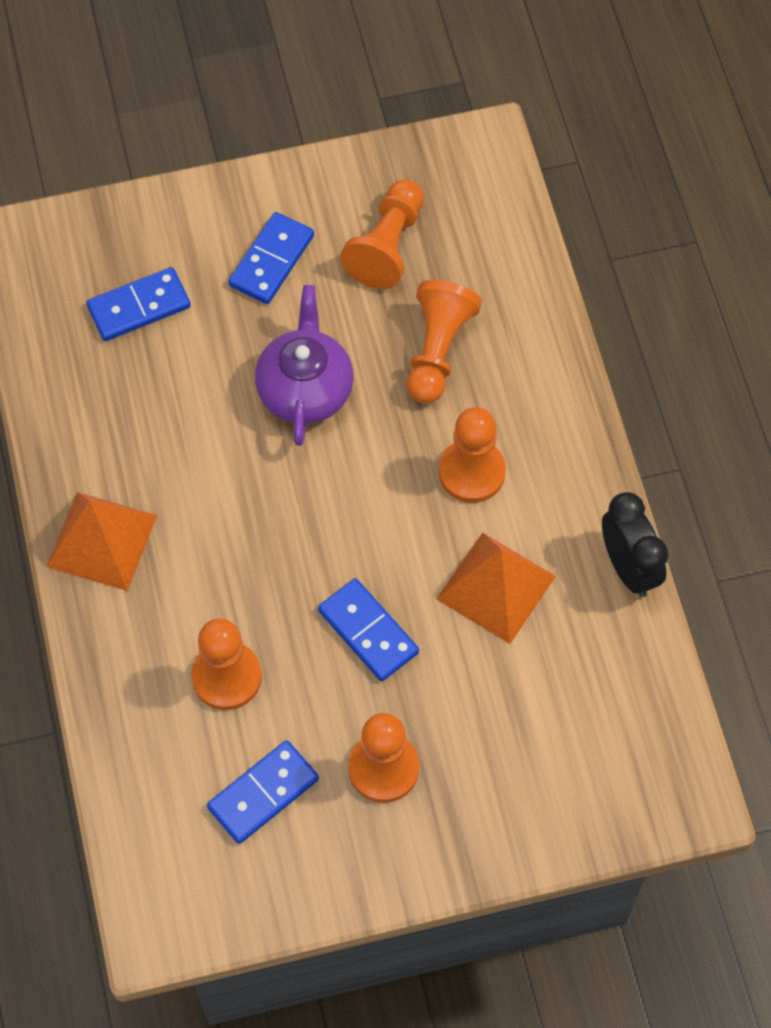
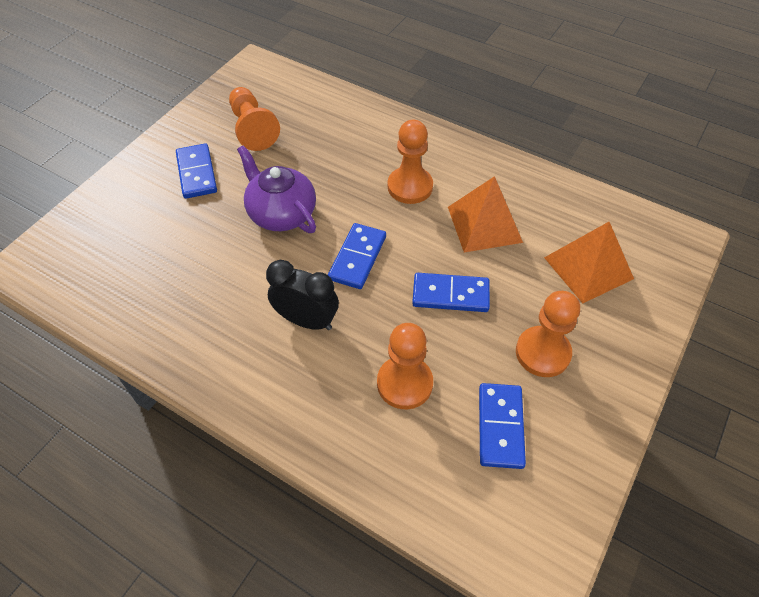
camera: 45 degrees left, 10 degrees down
orange pyramid [46,492,157,591] -> orange pyramid moved to [544,222,634,303]
blue domino [86,267,191,341] -> blue domino moved to [328,223,386,289]
orange pawn [407,280,482,404] -> none
black clock [602,492,668,597] -> black clock moved to [266,260,339,330]

